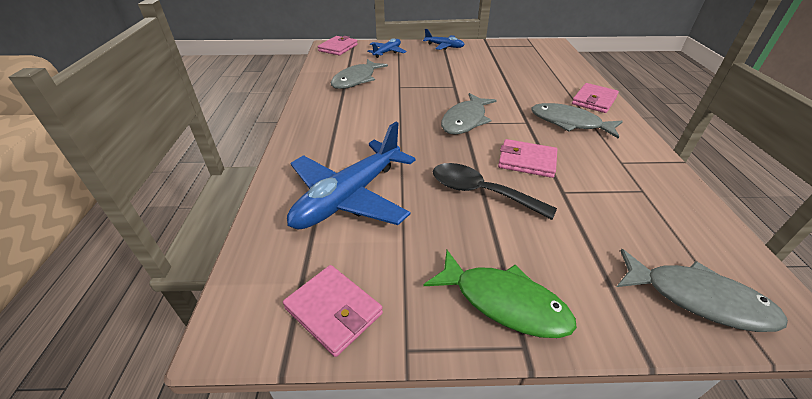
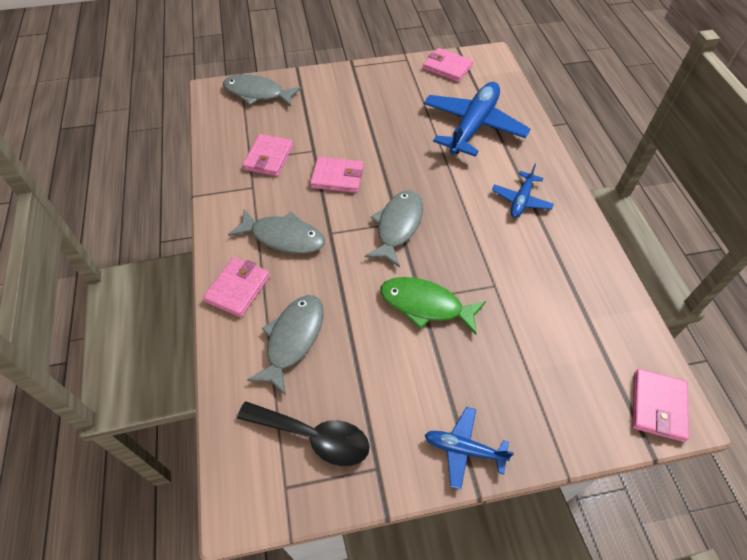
camera: 170 degrees right, 15 degrees up
grey fish [331,59,388,89] -> grey fish moved to [247,295,324,395]
blue plane [367,38,407,58] -> blue plane moved to [492,164,554,218]
green fish [423,250,577,338] -> green fish moved to [380,277,486,335]
black spoon [433,163,557,220] -> black spoon moved to [237,401,370,466]
none -> pink wallet [242,134,293,176]

